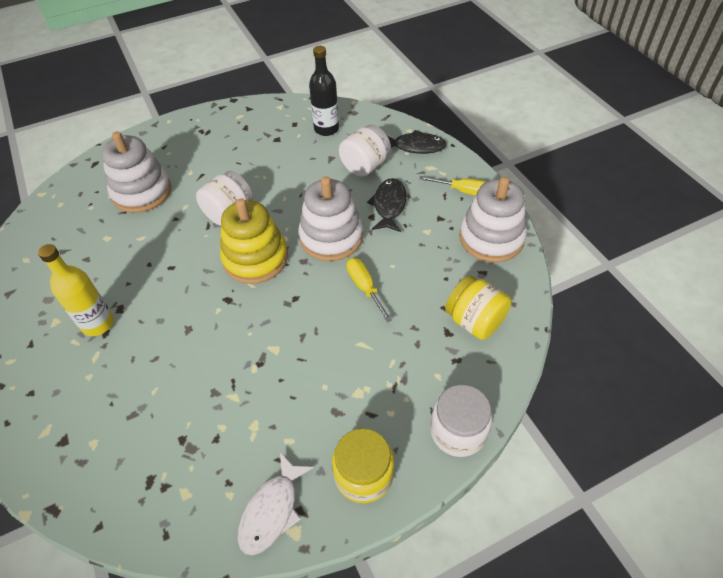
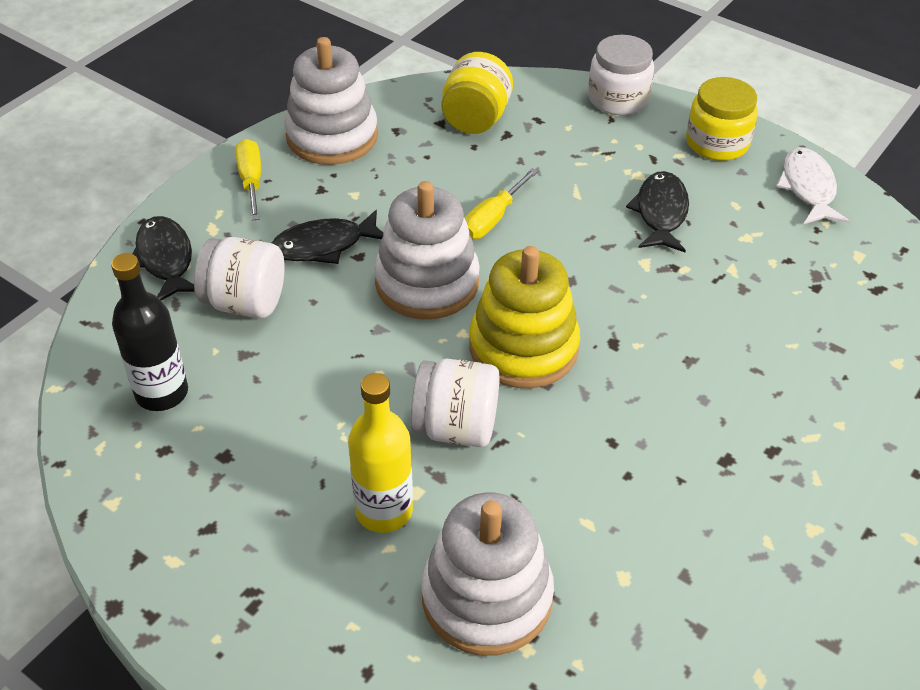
camera: 120 degrees left, 5 degrees down
yellow bottle [38,244,114,336] -> yellow bottle moved to [348,373,413,533]
white fish [238,452,314,555] -> white fish turned 90 degrees counterclockwise [776,147,849,224]
none -> black fish [626,171,689,252]

